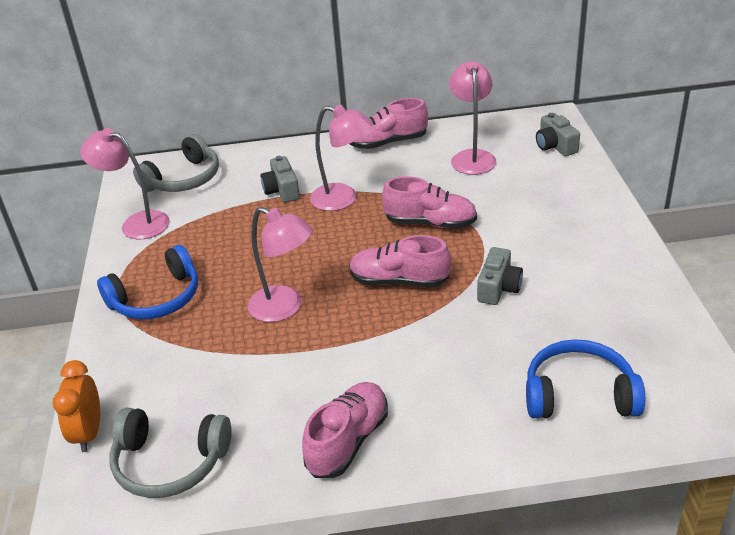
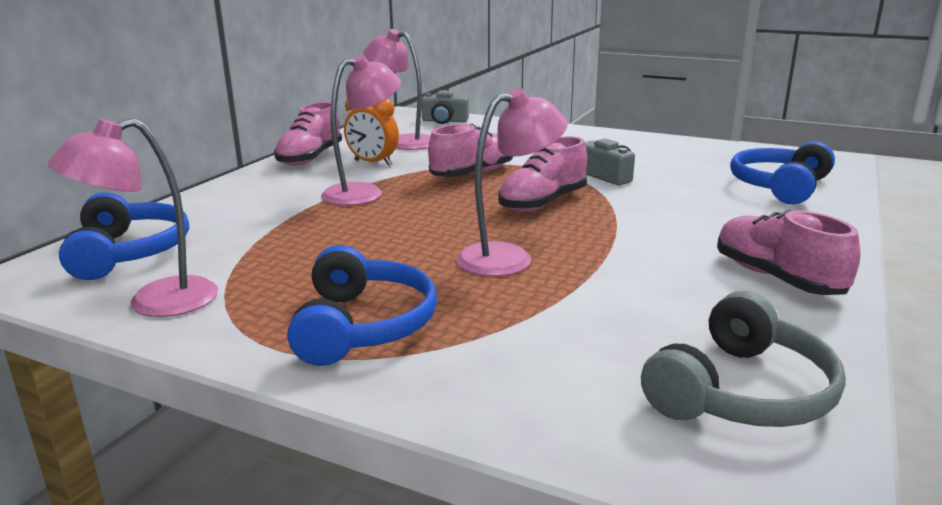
camera: 60 degrees left, 15 degrees down
orange clock [52,360,100,452] -> orange clock moved to [344,98,399,166]
grey headphones [133,134,219,192] -> blue headphones [59,192,189,280]
grey camera [261,156,300,202] -> none

